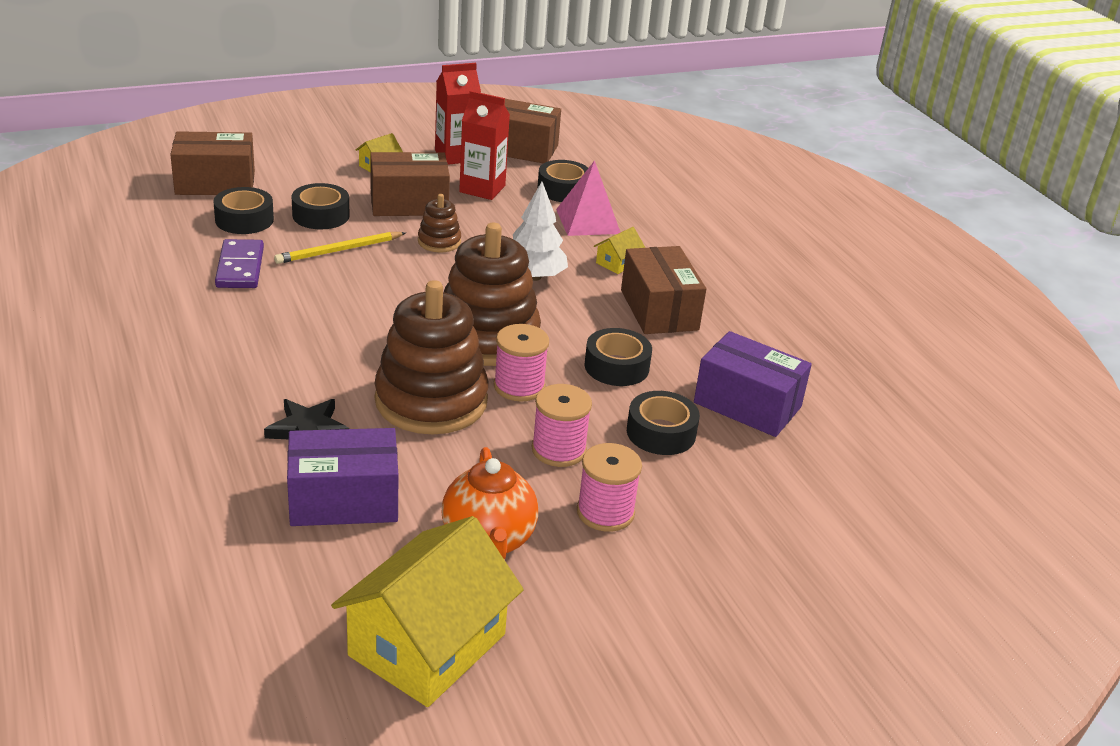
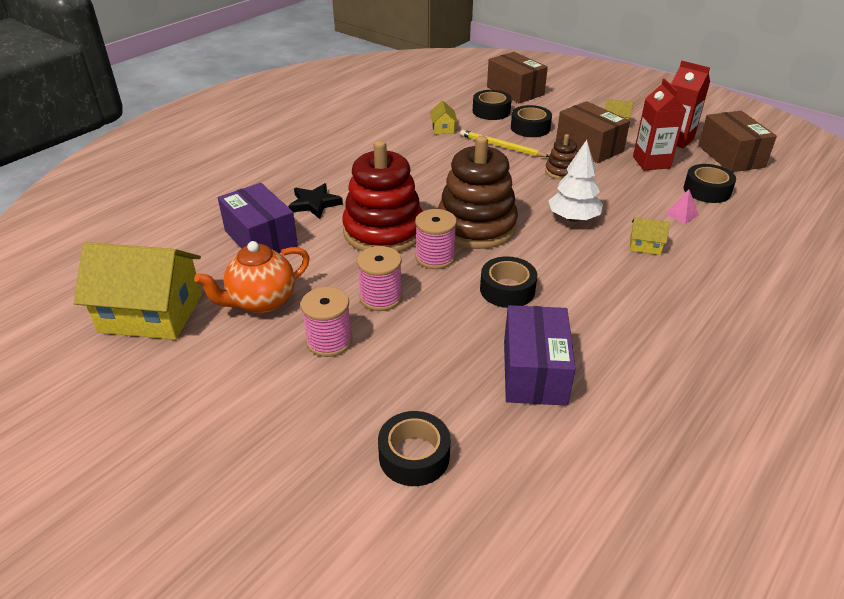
camera: 65 degrees right, 5 degrees up
purple domino [215,239,264,288] -> yellow house [430,101,457,134]
brown stacking toy [375,280,488,434] -> red stacking toy [342,140,423,252]
pink pyramid [556,160,621,236] -> pink pyramid [665,190,699,224], size x0.50
brown box [621,246,706,334] -> none
black tape [627,391,700,455] -> black tape moved to [378,411,451,486]

